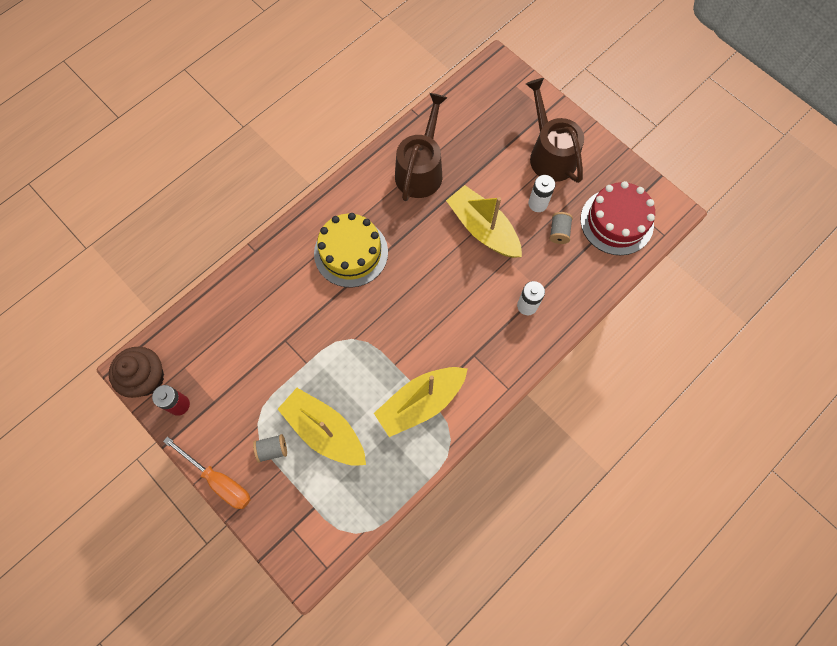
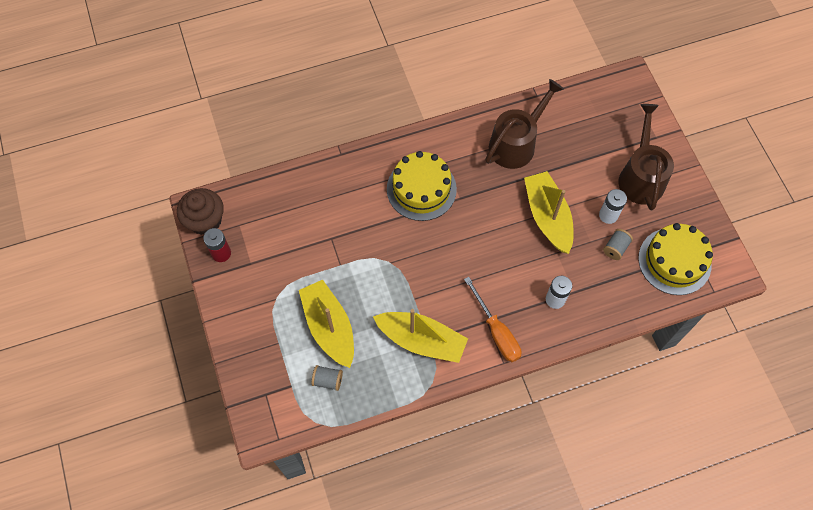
camera: 25 degrees right, 5 degrees down
orange screwdriver [163,437,251,509] -> orange screwdriver moved to [464,277,521,362]
grey spool [253,434,287,463] -> grey spool moved to [312,365,343,391]
yellow boat [374,367,468,437] -> yellow boat turned 150 degrees counterclockwise [373,309,468,363]
red cake [581,181,655,255] -> yellow cake [638,223,713,295]

